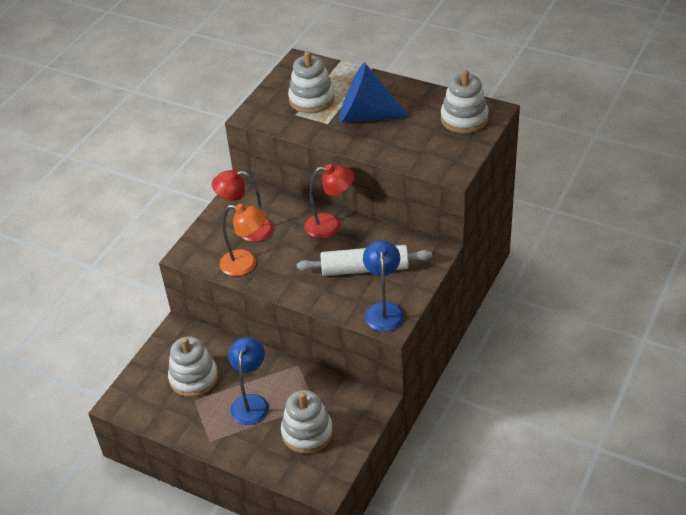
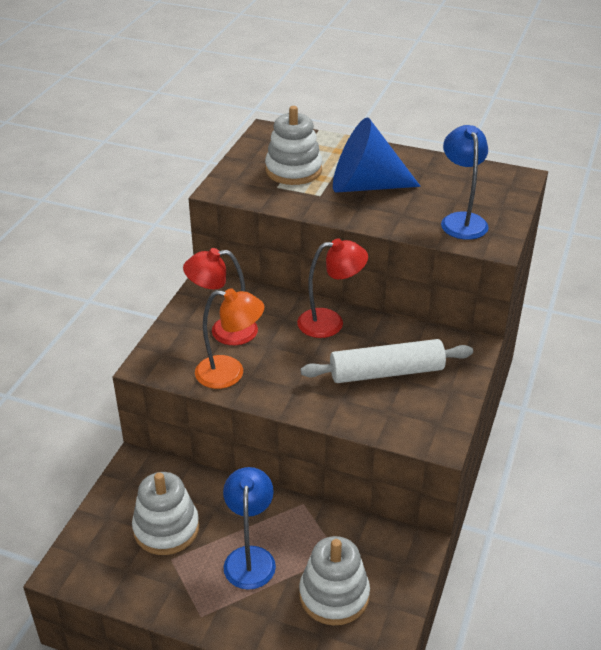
camera: 10 degrees left, 5 degrees down
blue lamp [363,240,404,331] -> blue lamp moved to [441,125,489,240]
white stacking toy [441,70,489,133] -> none

